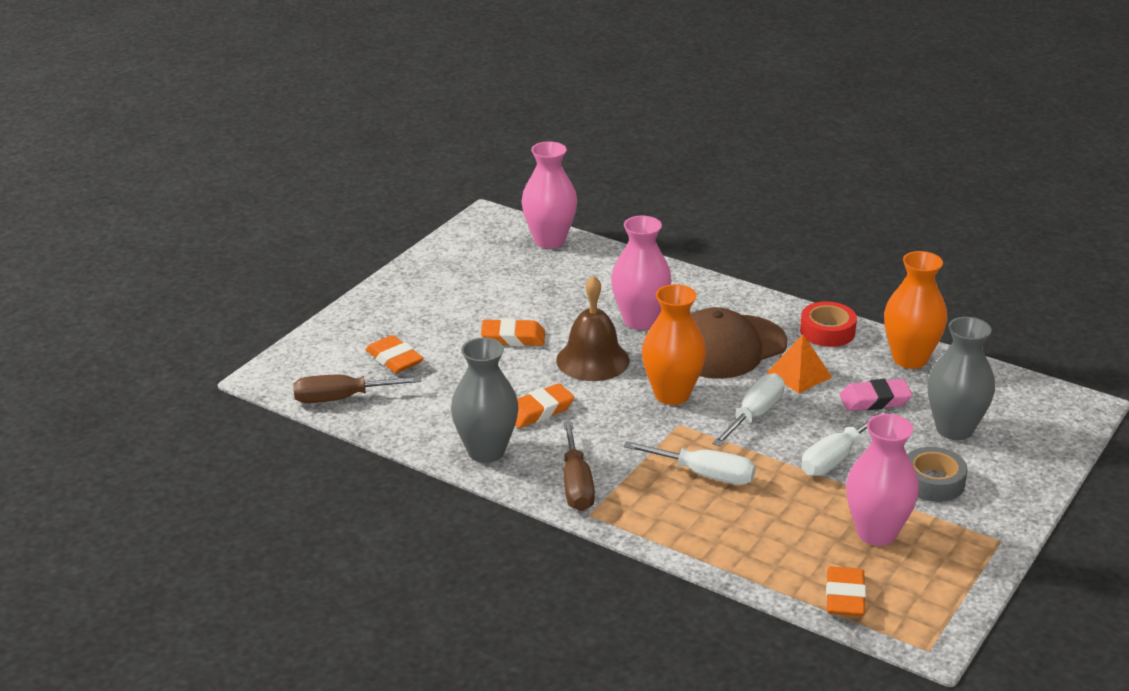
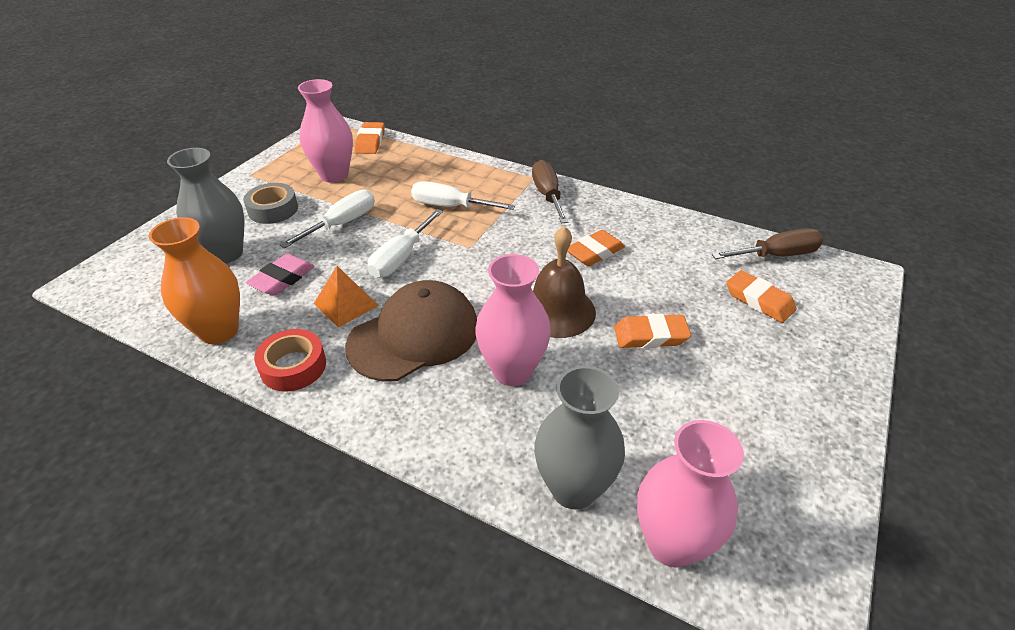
camera: 175 degrees right, 10 degrees up
grey vase [451,337,519,463] -> grey vase moved to [534,366,625,509]
orange vase [642,284,706,405] -> none
pink eraser [840,379,913,411] -> pink eraser turned 45 degrees counterclockwise [246,254,315,296]

